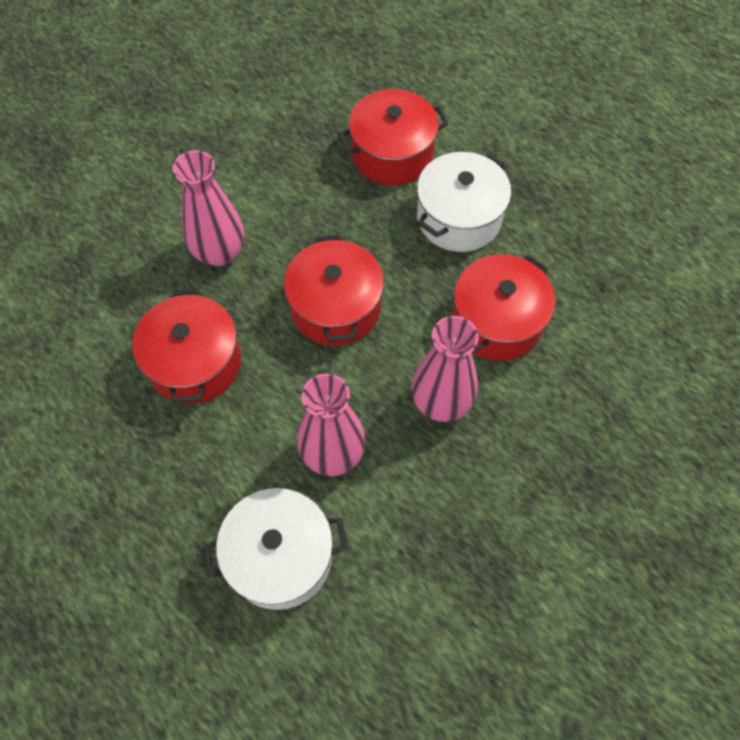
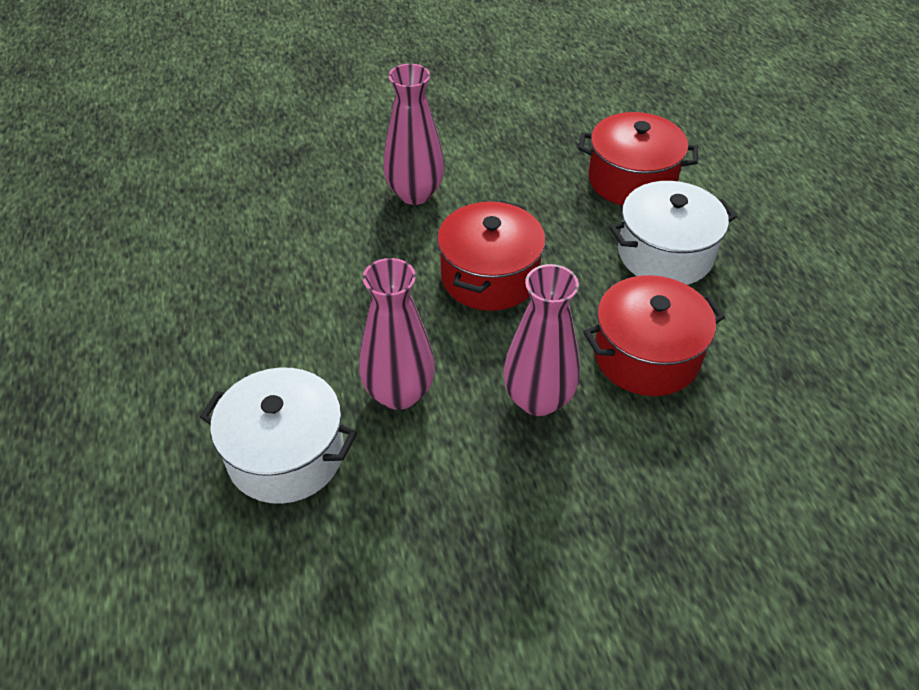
camera: 30 degrees right, 15 degrees down
red pot [132,289,241,404] -> none

